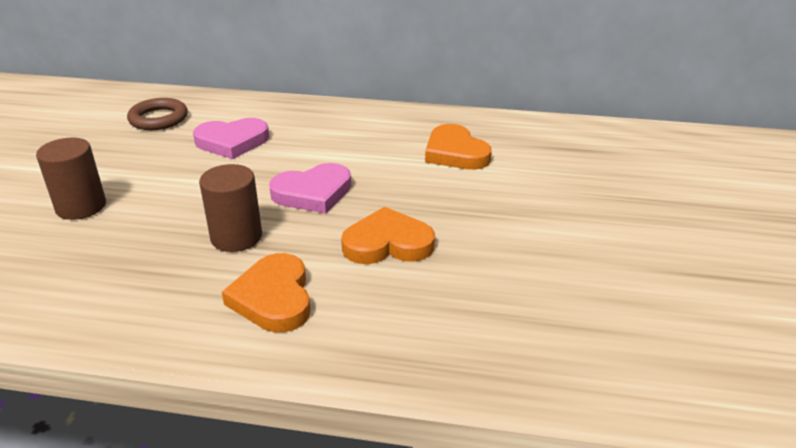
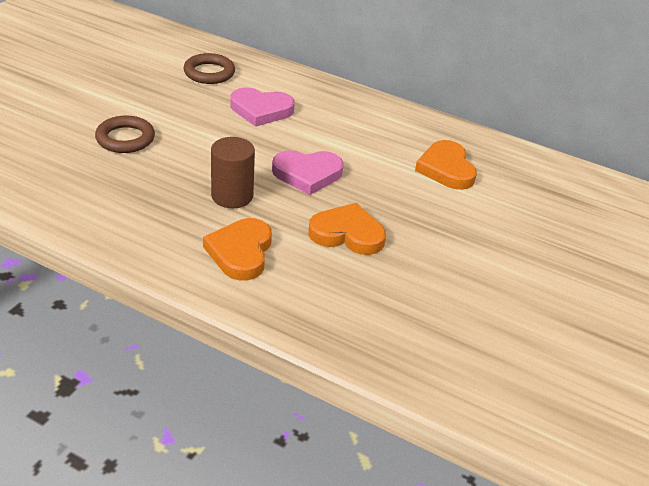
camera: 15 degrees right, 5 degrees up
brown cylinder [36,137,106,220] -> brown ring [95,116,155,153]

